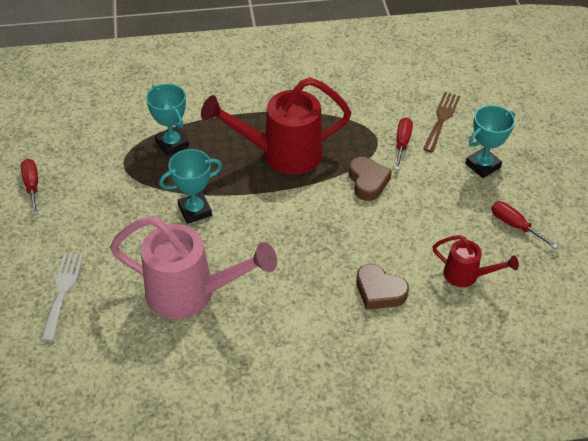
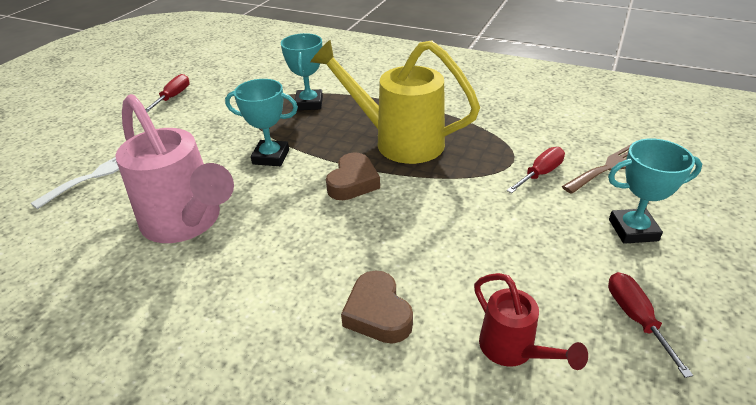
camera: 35 degrees right, 10 degrees down
red watering can [201,77,351,174] -> yellow watering can [311,40,480,164]
brown heart [349,157,392,201] -> brown heart moved to [326,152,380,200]

